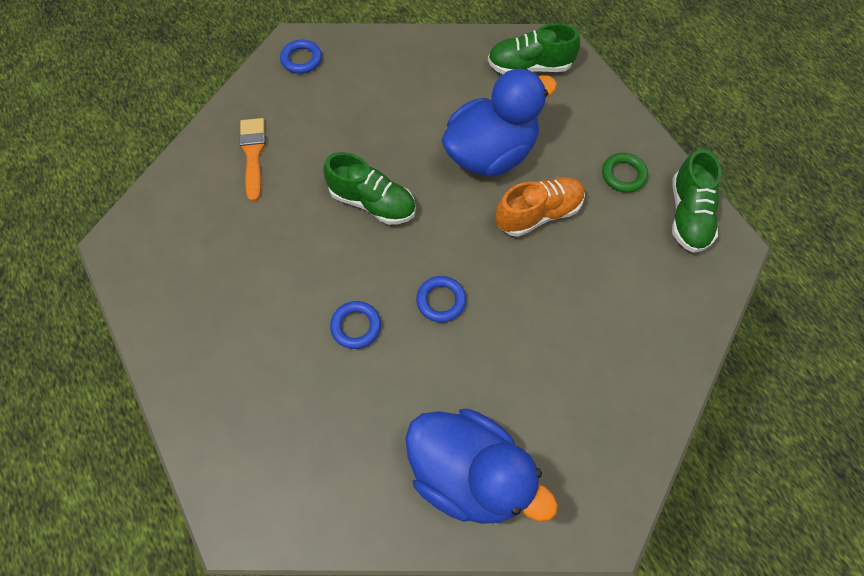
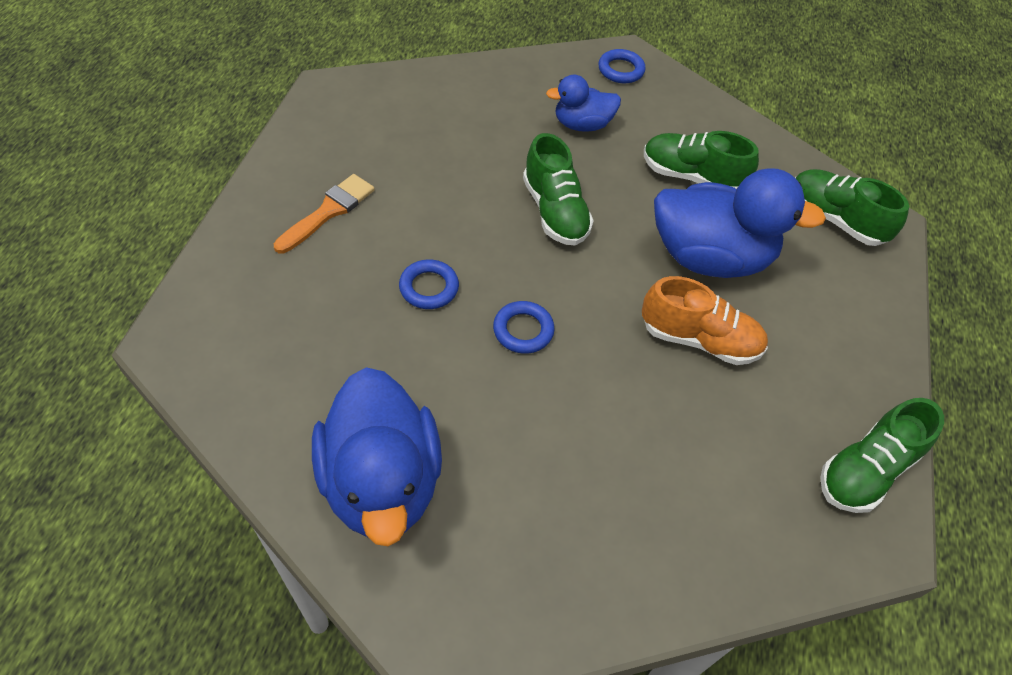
camera: 40 degrees right, 10 degrees down
orange brush [239,118,266,202] -> orange brush moved to [274,174,375,254]
green ring [602,153,648,193] -> none
none -> blue duck [546,74,621,132]
none -> green shoe [644,131,759,189]

